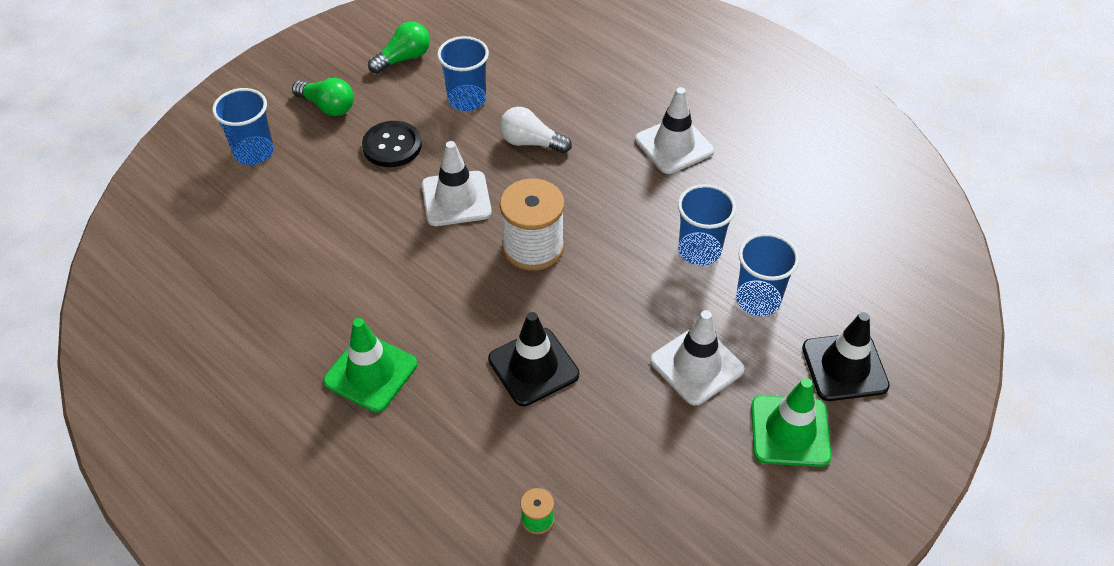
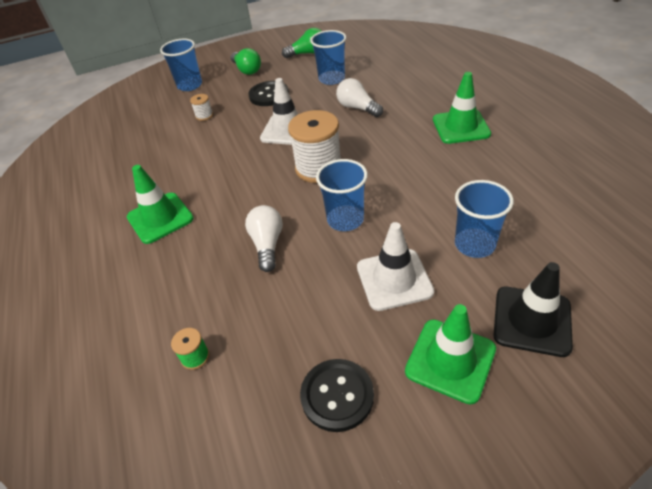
camera: 30 degrees right, 5 degrees down
black traffic cone [488,312,579,406] -> white light bulb [245,205,283,272]
white traffic cone [635,87,714,174] -> green traffic cone [433,72,491,144]
blue cup [678,184,736,266] -> blue cup moved to [316,159,368,231]
none -> white spool [190,94,213,121]
none -> black button [300,359,374,432]

